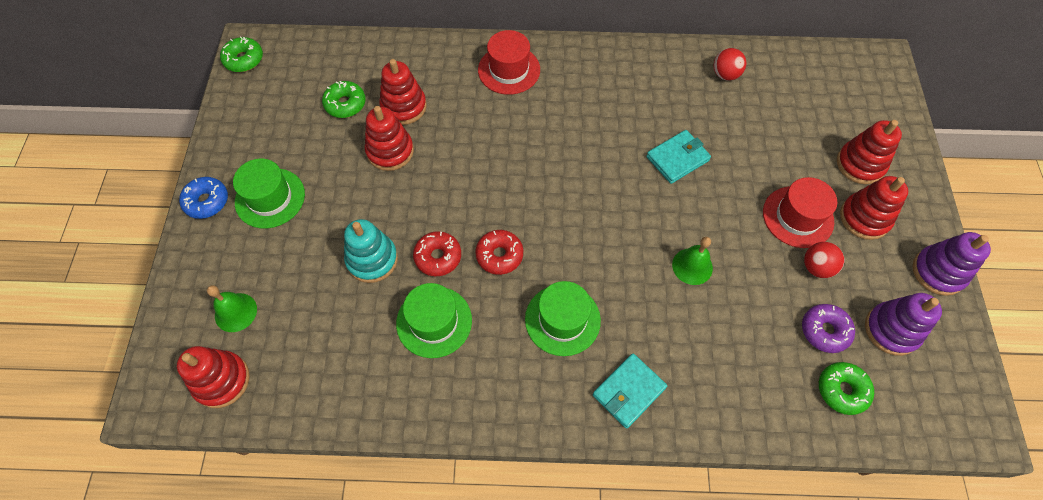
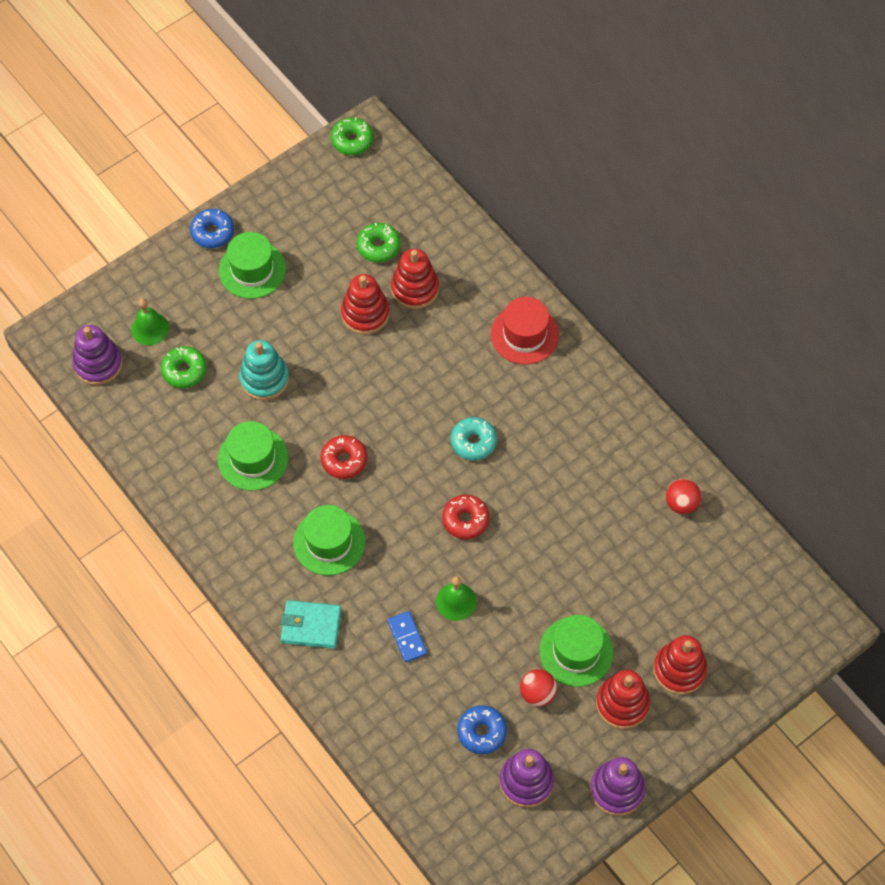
camera: 50 degrees right, 0 degrees up
red stacking toy [177,346,250,408] -> purple stacking toy [72,325,123,385]
red donut [413,231,461,276] -> red donut moved to [442,495,490,539]
turquoise wallet [646,130,711,184] -> none
red hat [763,177,837,248] -> green hat [539,615,613,687]
purple donut [802,304,855,353] -> blue donut [457,705,507,754]
green donut [819,362,874,415] -> green donut moved to [161,346,207,388]
none -> blue domino [388,611,427,662]
none -> turquoise donut [451,417,497,461]

